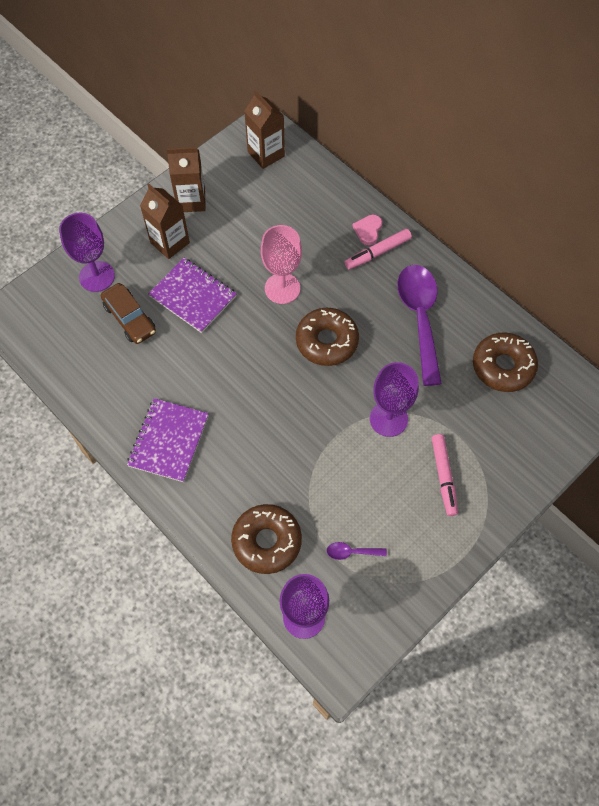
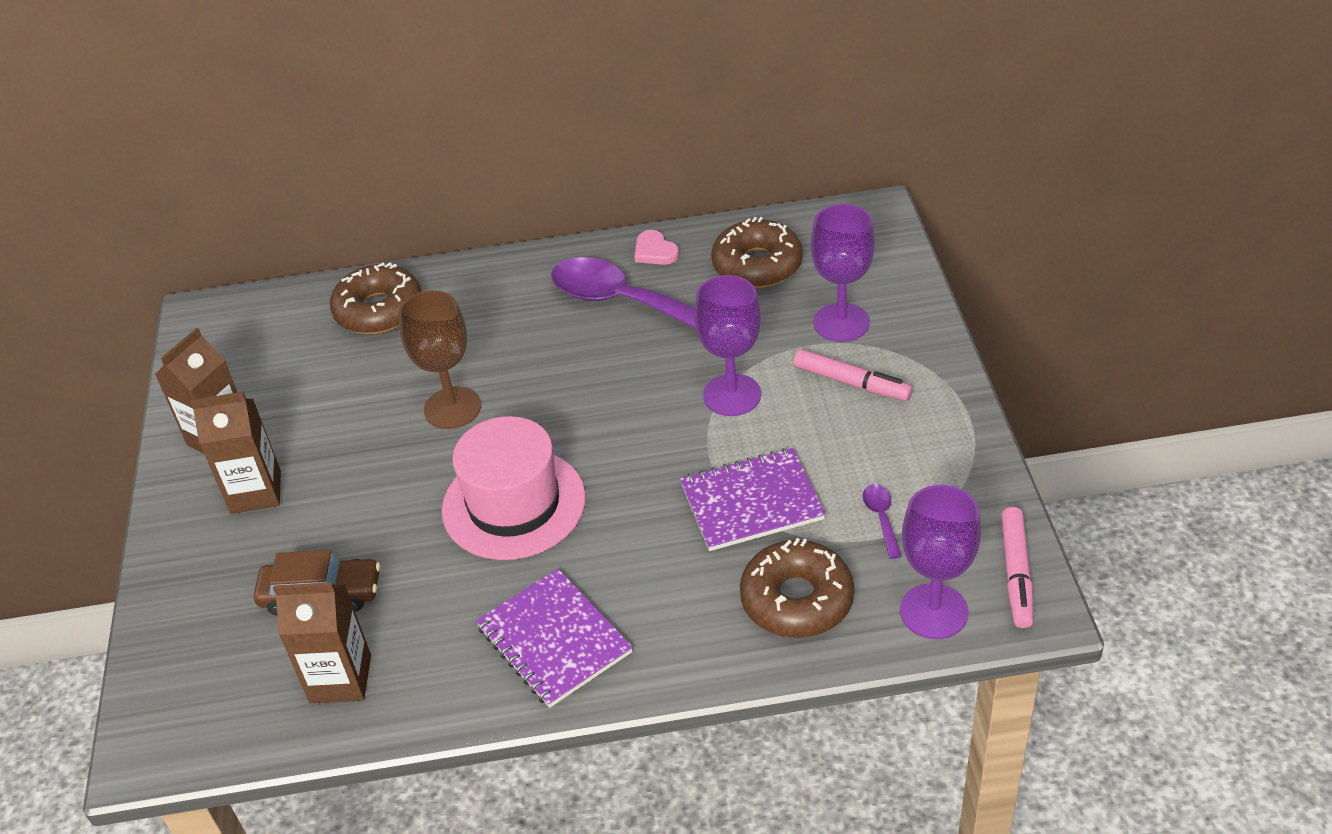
camera: 50 degrees left, 20 degrees down
purple goblet [59,213,115,292] -> purple goblet moved to [811,204,875,342]
purple notebook [148,258,237,333] -> purple notebook moved to [680,448,826,551]
brown carton [244,90,285,169] -> brown carton moved to [273,582,371,703]
pink goblet [261,225,302,304] -> brown goblet [398,290,481,429]
brown donut [296,308,359,366] -> brown donut moved to [330,263,421,334]
purple spoon [327,542,387,560] -> purple spoon turned 135 degrees clockwise [863,484,901,559]
pink marker [345,229,412,269] -> pink marker moved to [1001,507,1033,628]
pink heart [352,215,382,245] -> pink heart moved to [634,230,679,265]
none -> pink hat [442,416,586,560]

